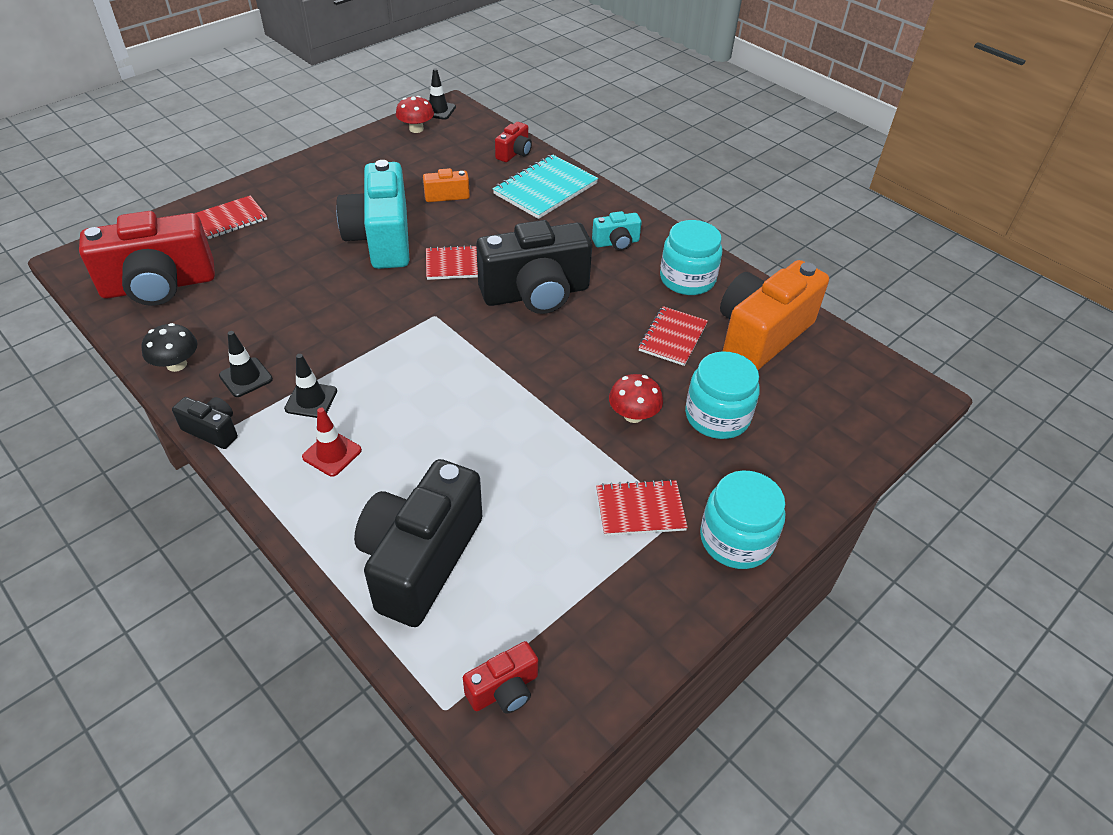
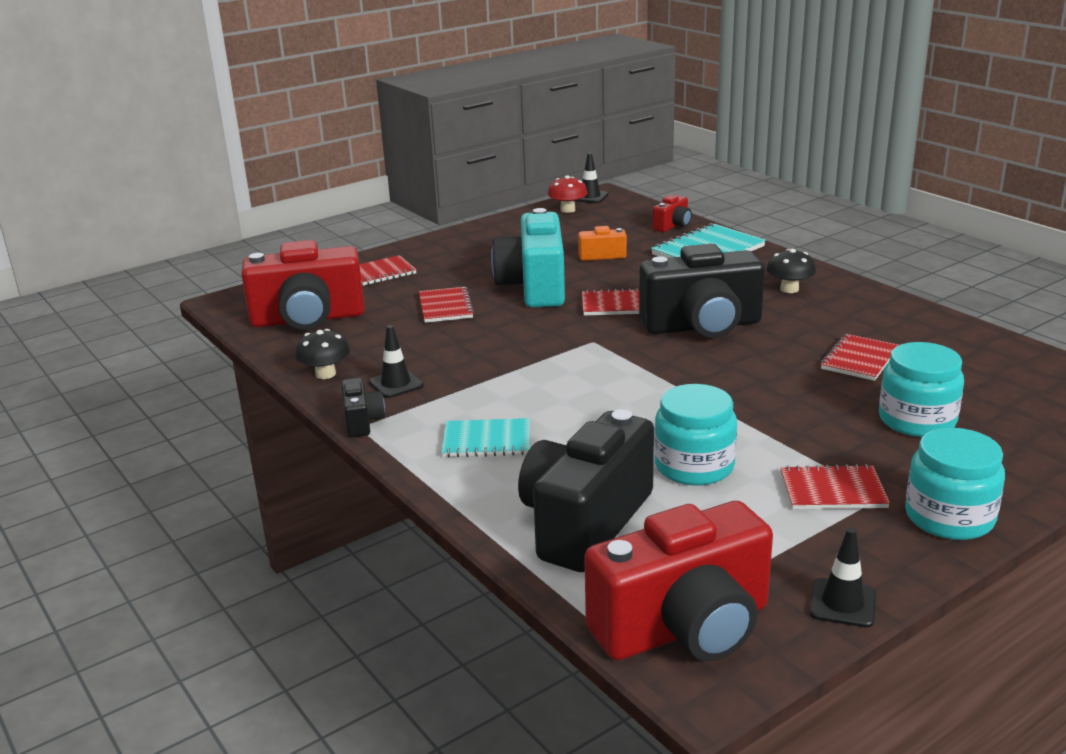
camera: 10 degrees right, 20 degrees down
black camera [172,397,238,449] -> black camera turned 45 degrees clockwise [341,378,385,438]
black traffic cone [284,354,337,418] -> black traffic cone moved to [809,528,876,628]
red traffic cone [302,408,362,477] -> turquoise notebook [442,418,530,458]
red camera [463,641,538,713] -> red camera [584,501,773,661], size x2.18
turquoise camera [592,211,642,251] -> black mushroom [766,249,816,293]
red mushroom [609,374,663,423] -> none
turquoise jar [660,220,722,295] -> turquoise jar moved to [654,384,737,486]
orange camera [720,260,829,370] -> none
none -> red notebook [419,287,475,323]

